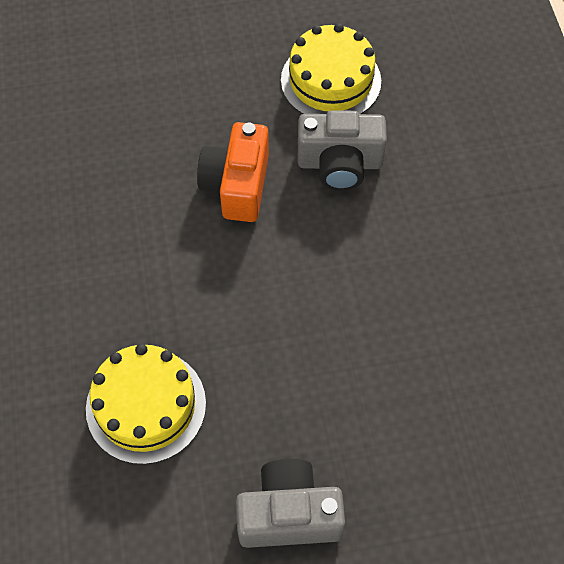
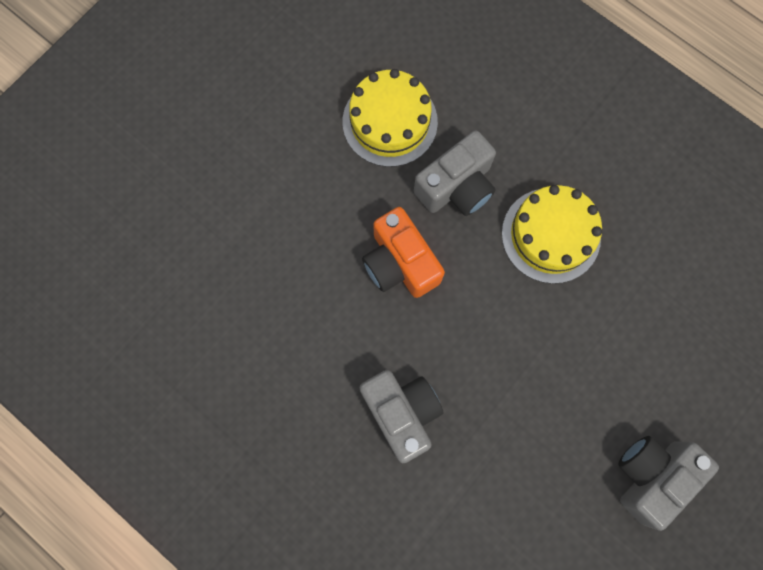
camera: 40 degrees left, 15 degrees up
yellow cake [86,344,206,464] -> yellow cake moved to [502,185,602,284]
none -> grey camera [360,370,443,463]

